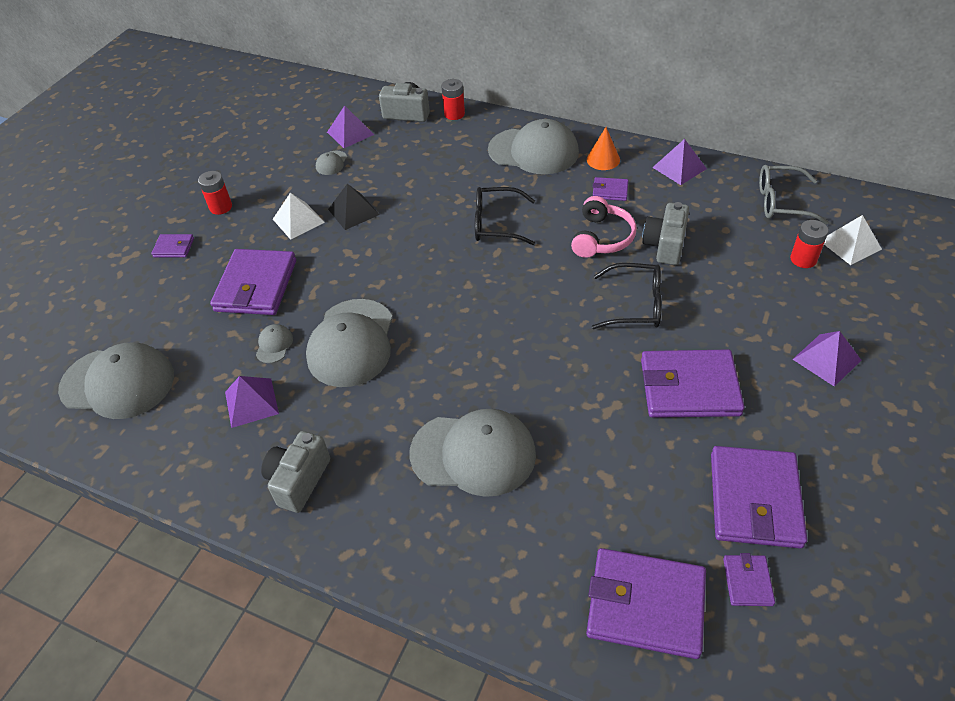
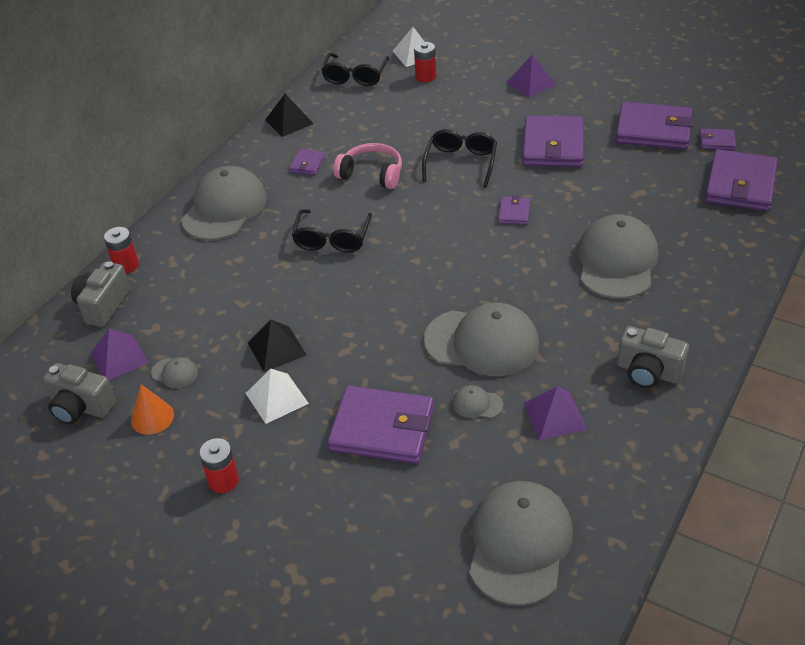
camera: 85 degrees left, 5 degrees down
purple wallet [151,234,194,257] -> purple wallet moved to [498,196,530,225]
orange cone [587,127,620,170] -> orange cone moved to [131,384,174,435]
grey camera [642,202,689,265] -> grey camera moved to [42,363,116,424]
purple pyramid [652,139,707,185] -> black pyramid [265,94,314,137]
grey glasses [759,165,829,224] -> black glasses [321,53,390,86]

